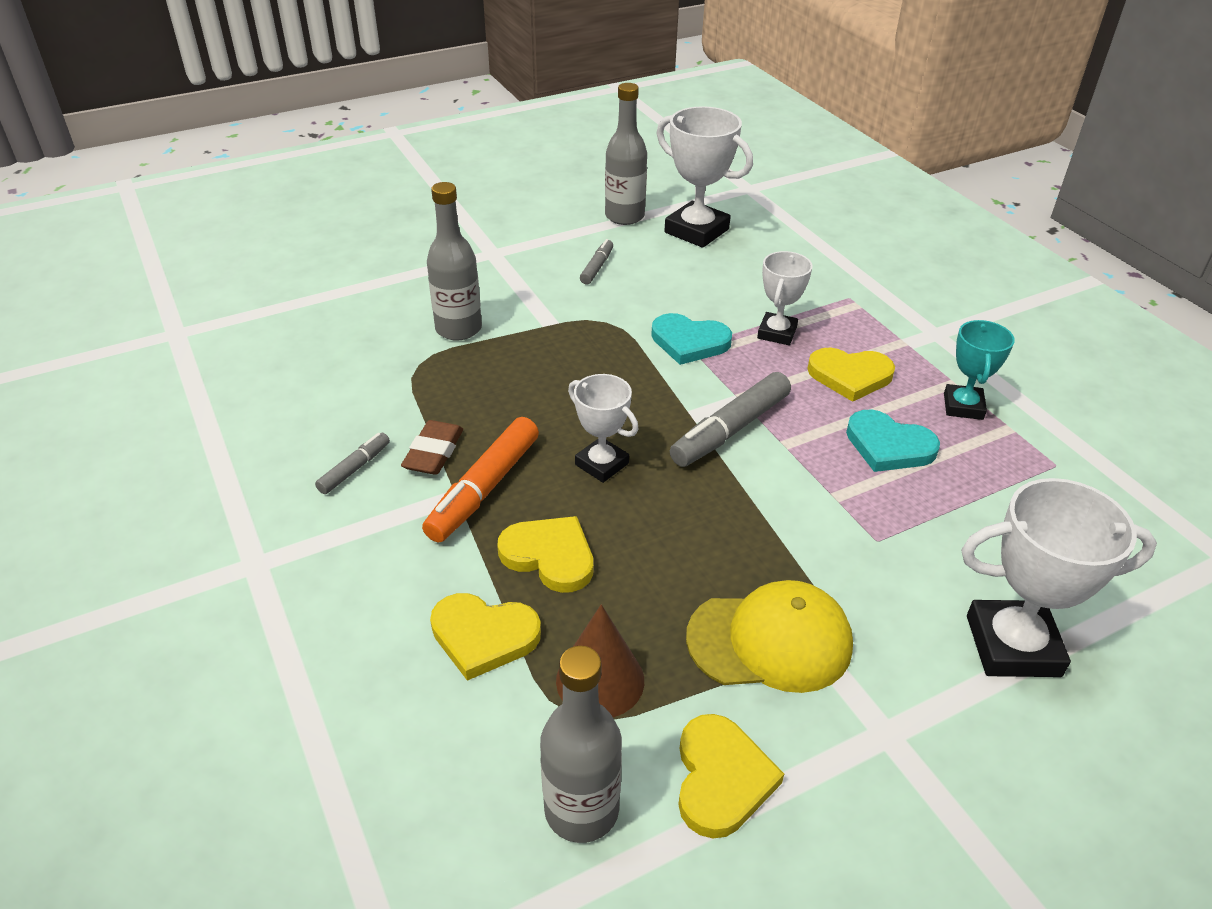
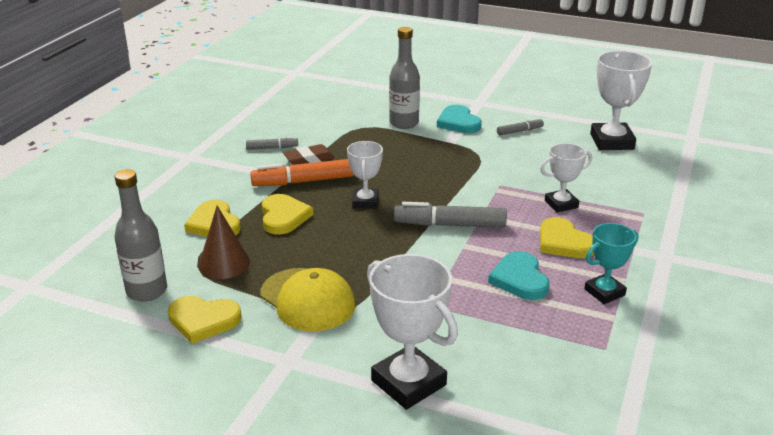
camera: 50 degrees right, 10 degrees down
grey bottle [605,83,647,225] -> none
turquoise heart [651,313,732,365] -> turquoise heart moved to [437,105,482,133]
yellow heart [678,714,784,838] -> yellow heart turned 45 degrees clockwise [168,296,241,344]

